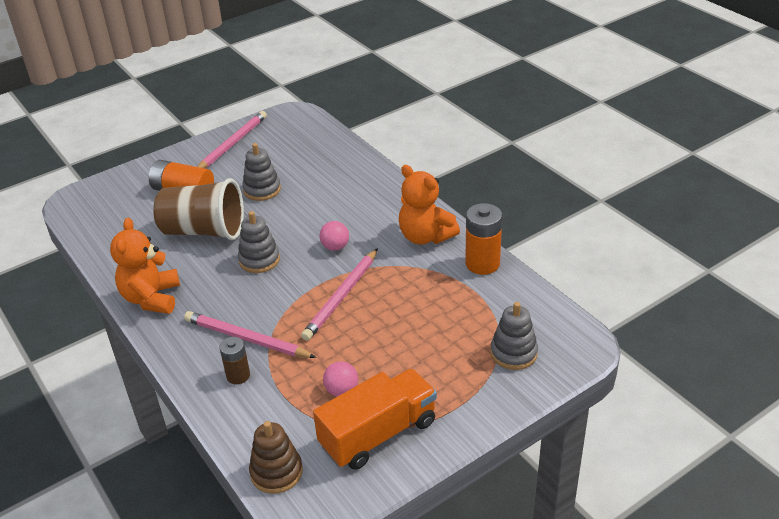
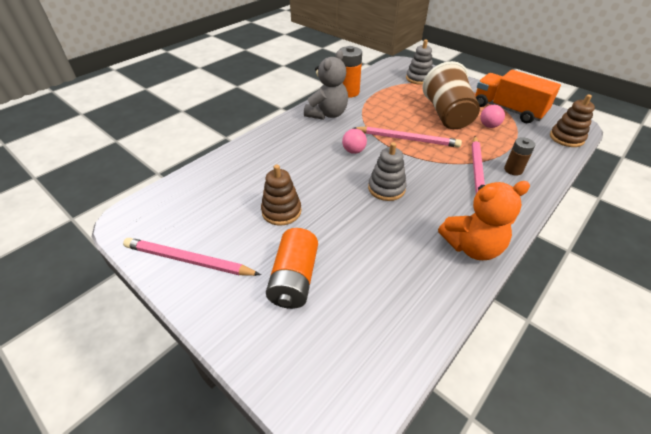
camera: 105 degrees left, 5 degrees up
brown cup [153,178,244,240] -> brown cup moved to [423,61,480,129]
grey stacking toy [242,143,281,201] -> brown stacking toy [261,165,301,226]
orange teddy bear [399,165,460,245] -> grey teddy bear [304,50,348,120]

